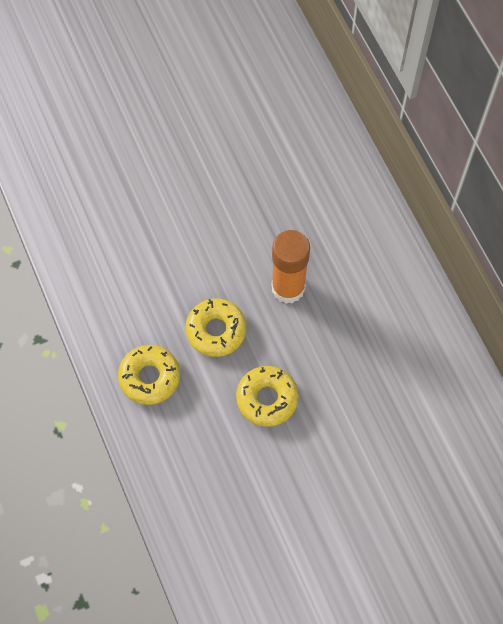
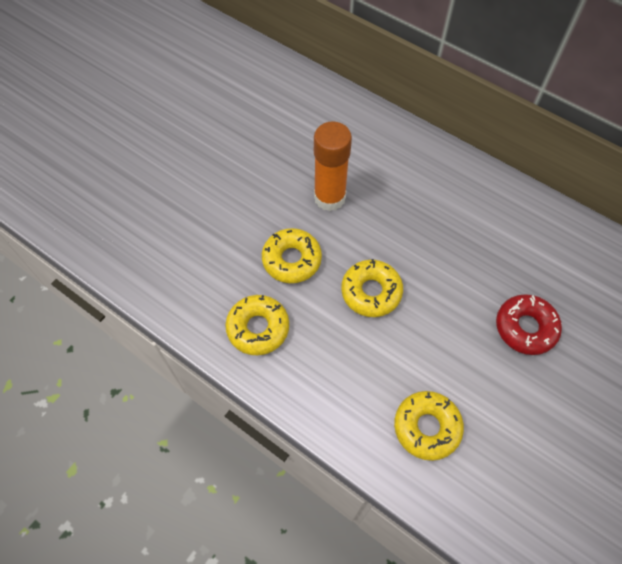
camera: 30 degrees left, 5 degrees down
none -> yellow donut [394,391,464,461]
none -> red donut [496,294,562,355]

